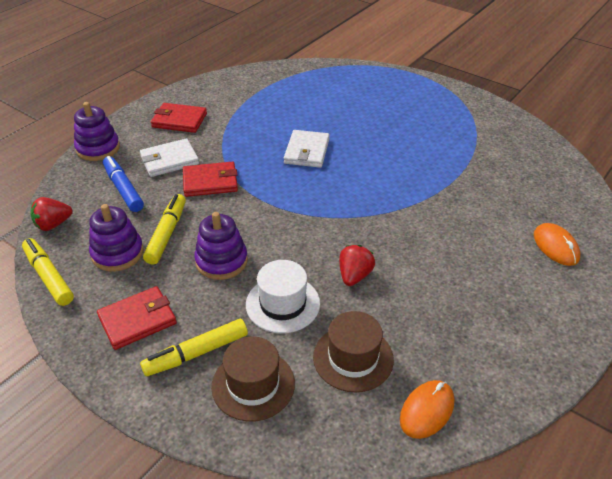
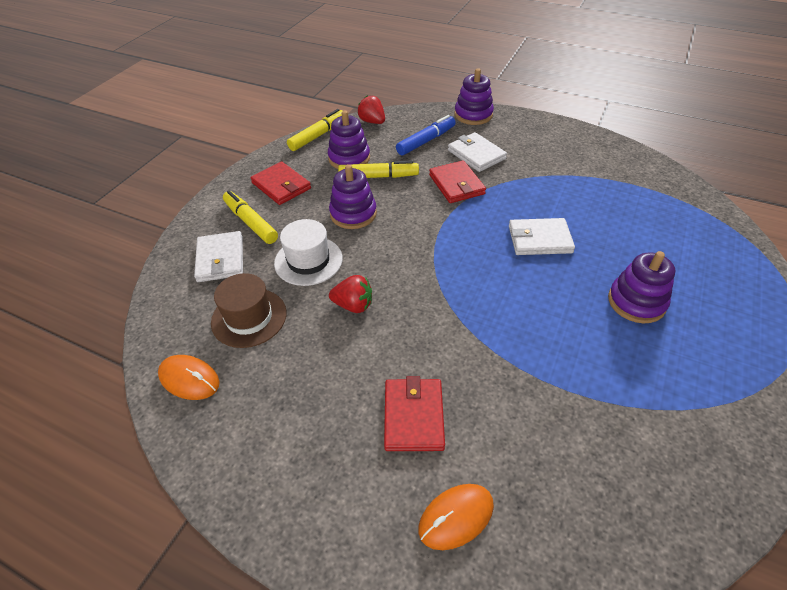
camera: 80 degrees right, 5 degrees up
red wallet [151,103,207,133] -> red wallet moved to [384,376,445,451]
brown hat [211,337,295,422] -> white wallet [194,231,243,282]
none -> purple stacking toy [608,251,675,323]

